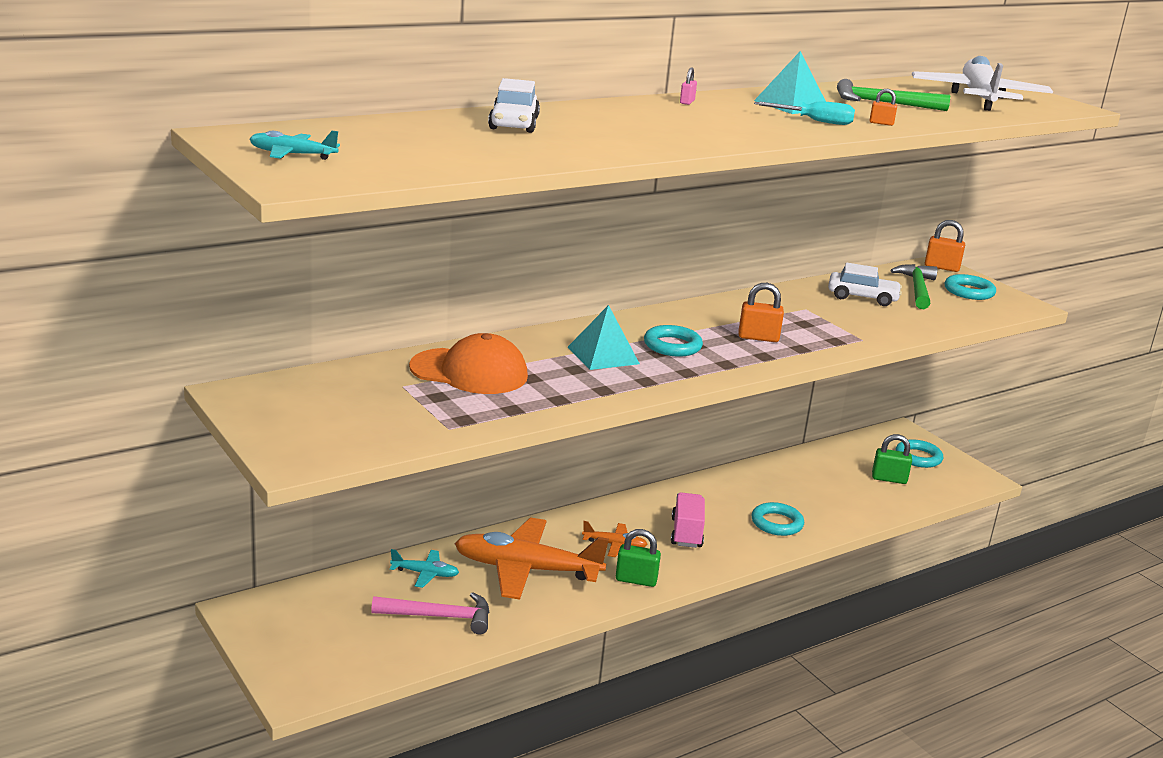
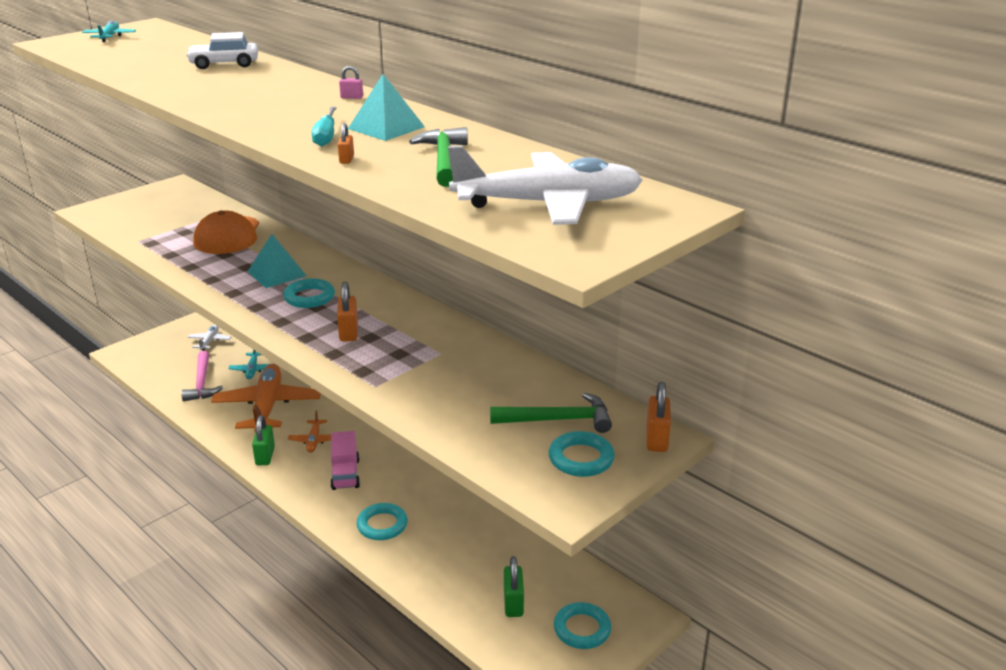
camera: 80 degrees right, 5 degrees up
pink truck [671,492,705,548] -> pink truck turned 90 degrees clockwise [330,431,360,490]
white car [828,263,902,306] -> none
none -> white plane [187,325,231,351]

